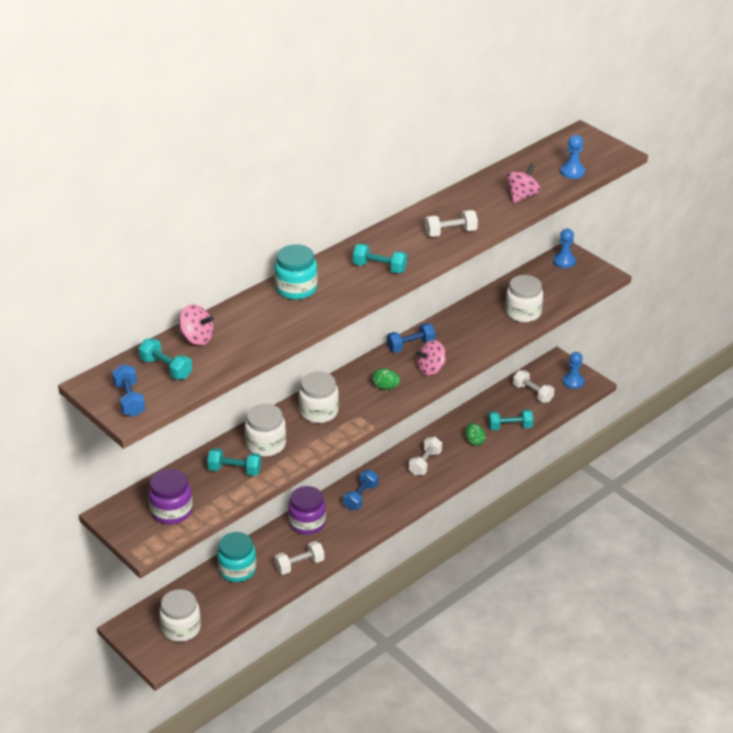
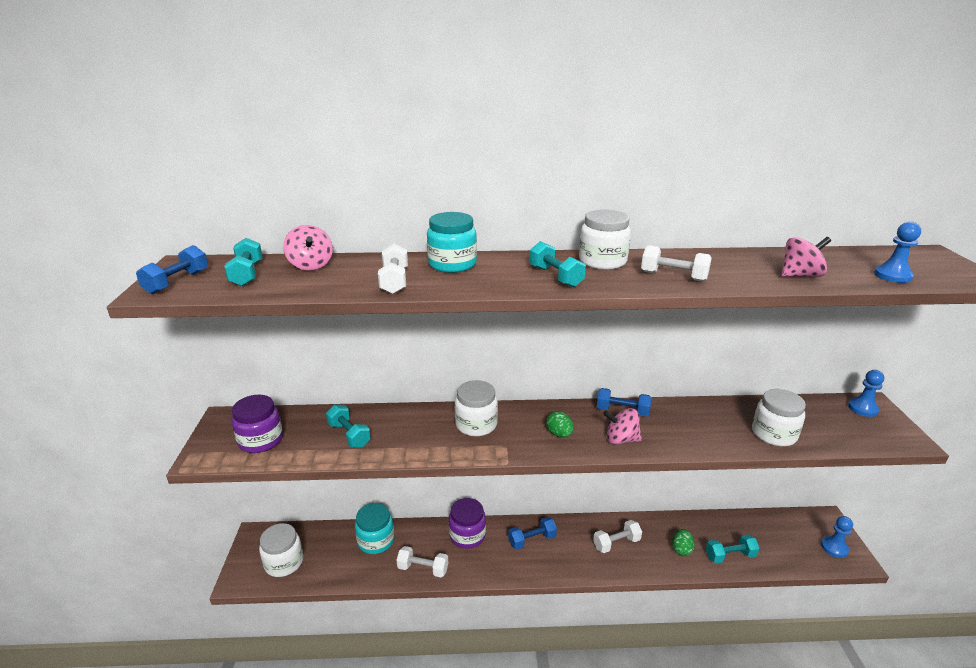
camera: 40 degrees right, 10 degrees down
white jar [245,404,286,457] -> white jar moved to [579,209,631,270]
turquoise dumbbell [488,409,533,430] -> turquoise dumbbell turned 45 degrees counterclockwise [706,535,759,563]
white dumbbell [513,370,554,403] -> white dumbbell moved to [378,244,408,294]

